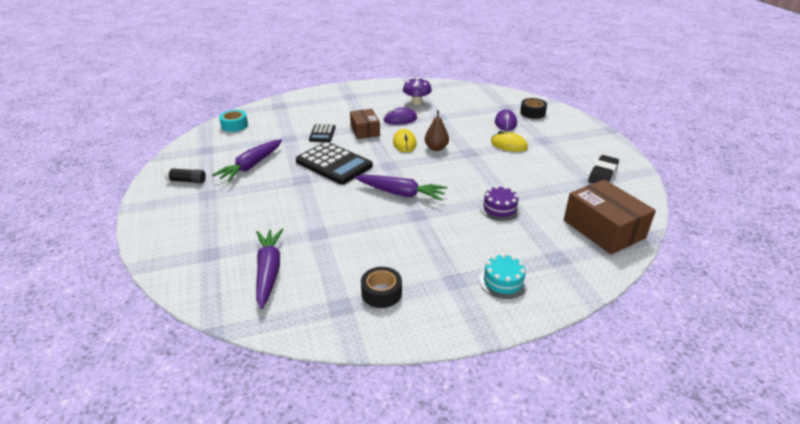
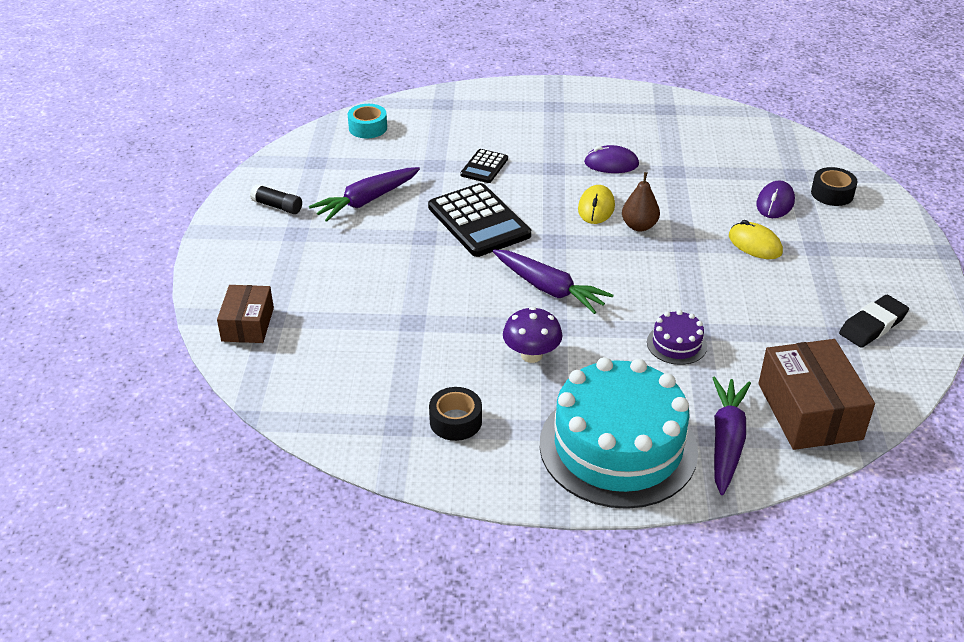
camera: 20 degrees right, 5 degrees up
purple carrot [256,229,284,309] -> purple carrot moved to [713,376,751,495]
brown box [350,109,380,139] -> brown box moved to [217,285,274,343]
purple mushroom [403,77,432,105] -> purple mushroom moved to [503,307,562,363]
turquoise cake [479,254,528,299] -> turquoise cake [540,357,698,509], size x2.40

